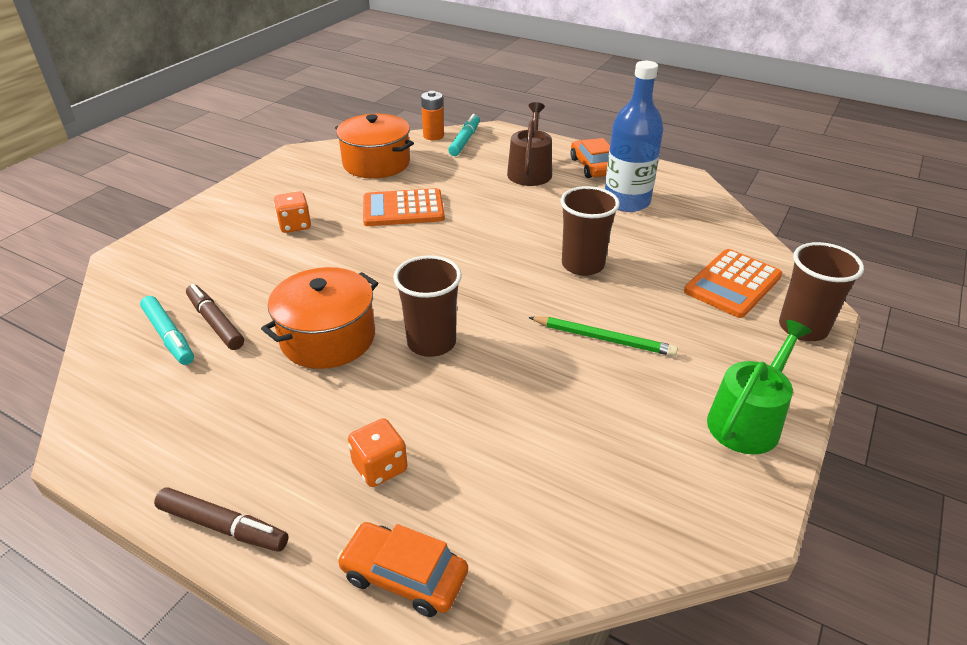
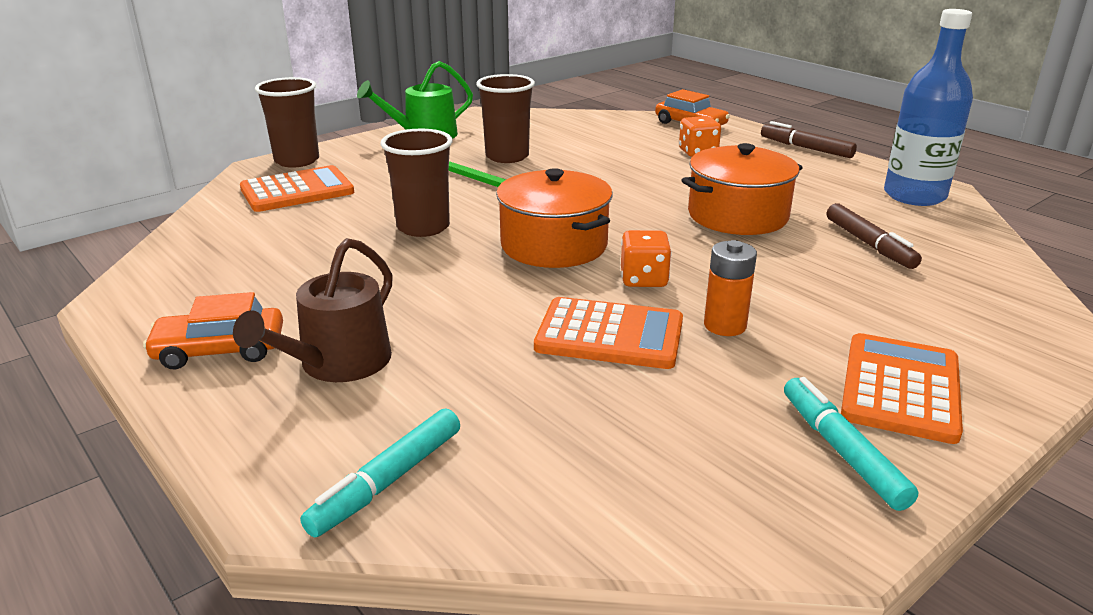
camera: 160 degrees left, 10 degrees down
turquoise marker [140,296,194,365] -> turquoise marker moved to [784,377,918,511]
orange dice [274,191,311,233] -> orange dice moved to [621,230,672,287]
orange pot [335,114,414,179] -> orange pot moved to [496,168,613,268]
brown cup [393,255,462,357] -> brown cup moved to [476,74,535,163]
orange battery [421,91,444,140] -> orange battery moved to [704,240,757,336]
orange car [570,138,610,178] -> orange car turned 75 degrees clockwise [143,292,283,369]
blue bottle [605,61,663,212] -> blue bottle moved to [884,9,973,206]
none -> orange calculator [841,333,963,444]

